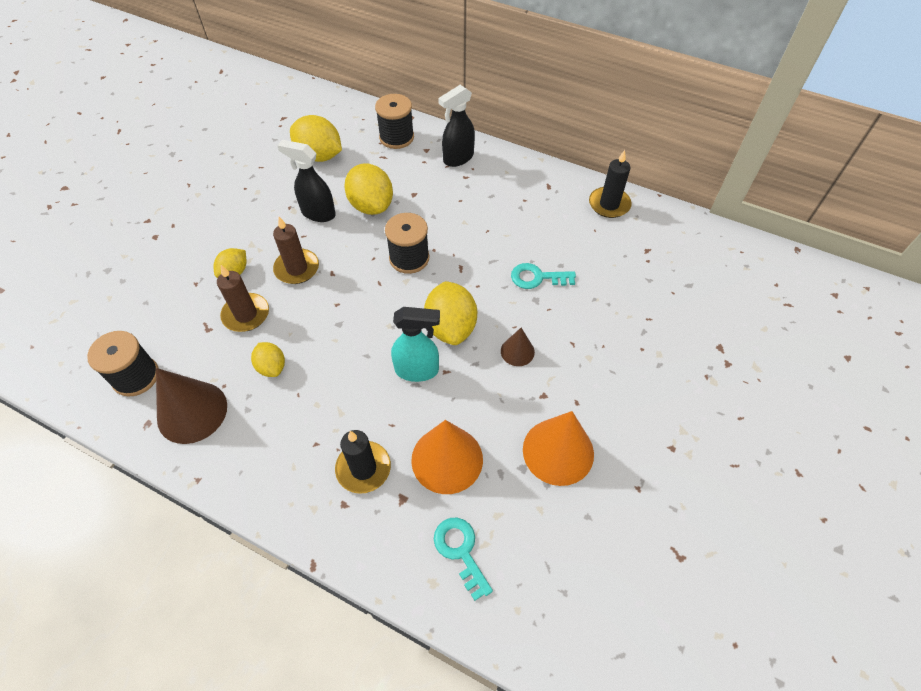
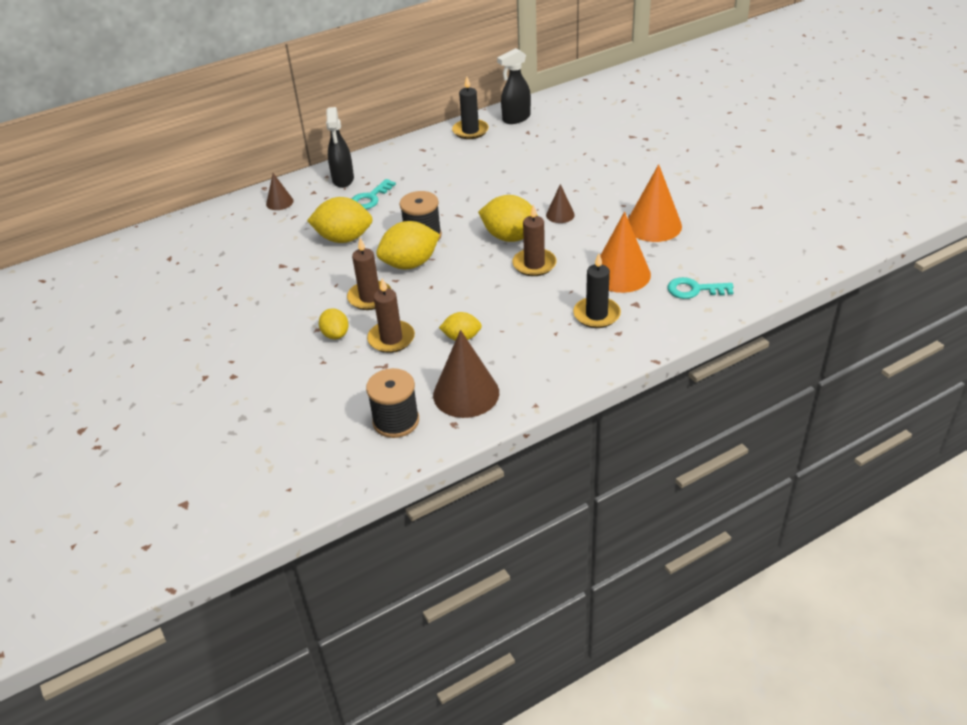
camera: 55 degrees left, 15 degrees down
black spray bottle [277,140,336,222] -> black spray bottle moved to [497,48,531,124]
yellow lemon [290,115,342,162] -> yellow lemon moved to [376,221,440,269]
black spool [375,94,414,149] -> brown cone [266,173,293,210]
turquoise spray bottle [391,307,440,382] -> brown candle [512,204,557,276]
turquoise key [511,263,576,289] -> turquoise key moved to [352,179,396,209]

